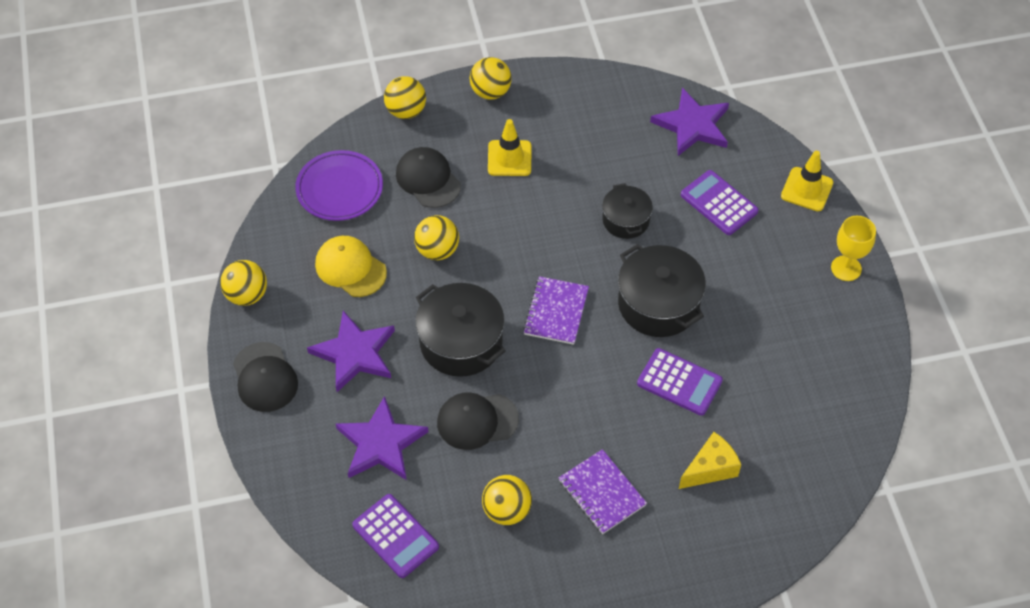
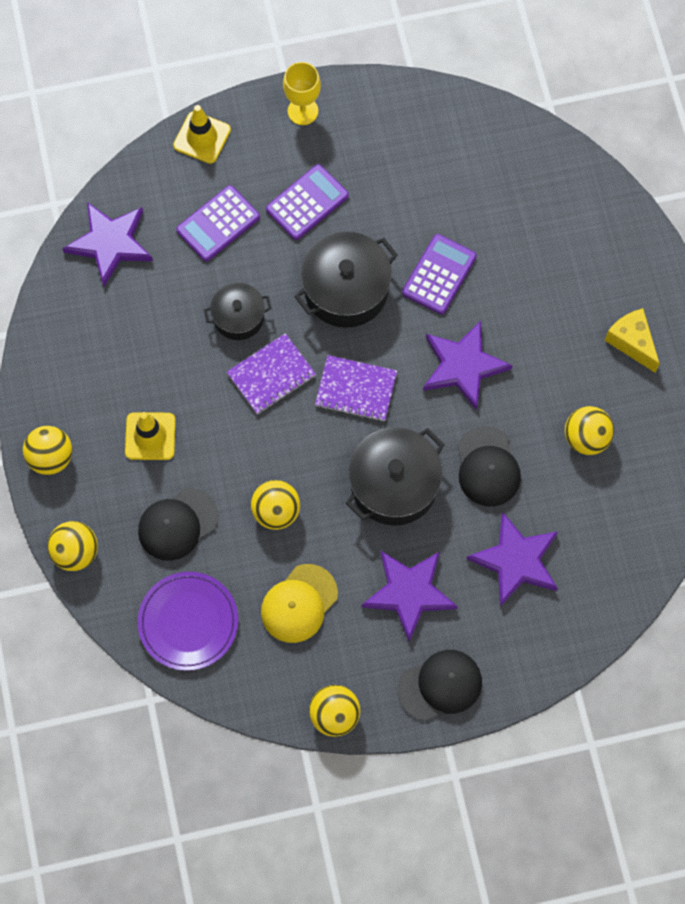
camera: 90 degrees left, 15 degrees up
purple calculator [352,494,439,578] -> purple calculator moved to [266,164,349,240]
purple notebook [559,449,647,534] -> purple notebook moved to [227,333,316,414]
yellow cheese [679,432,741,489] -> yellow cheese moved to [604,308,660,373]
none -> purple star [423,321,513,411]

